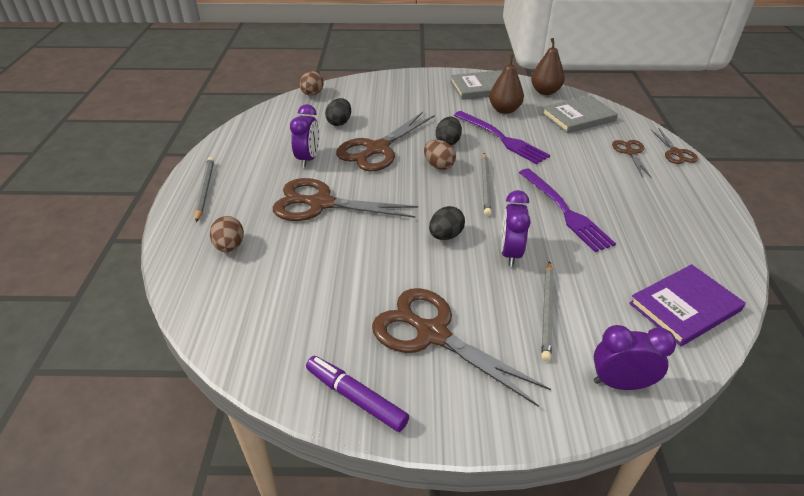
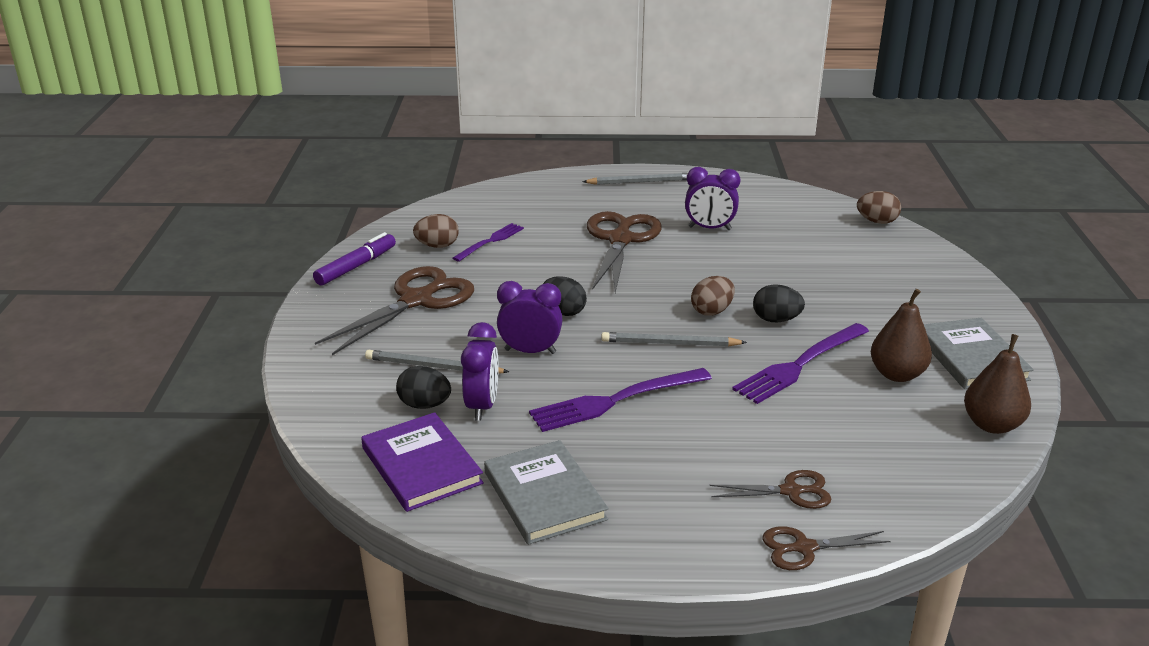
camera: 90 degrees right, 10 degrees down
brown egg [210,216,244,252] -> brown egg moved to [413,214,459,248]
black egg [325,98,351,126] -> black egg moved to [396,366,451,409]
brown scissors [336,112,435,172] -> none
grey book [542,95,618,133] -> grey book moved to [484,440,608,545]
purple clock [594,325,676,390] -> purple clock moved to [461,322,499,421]
none -> purple fork [453,223,524,262]

